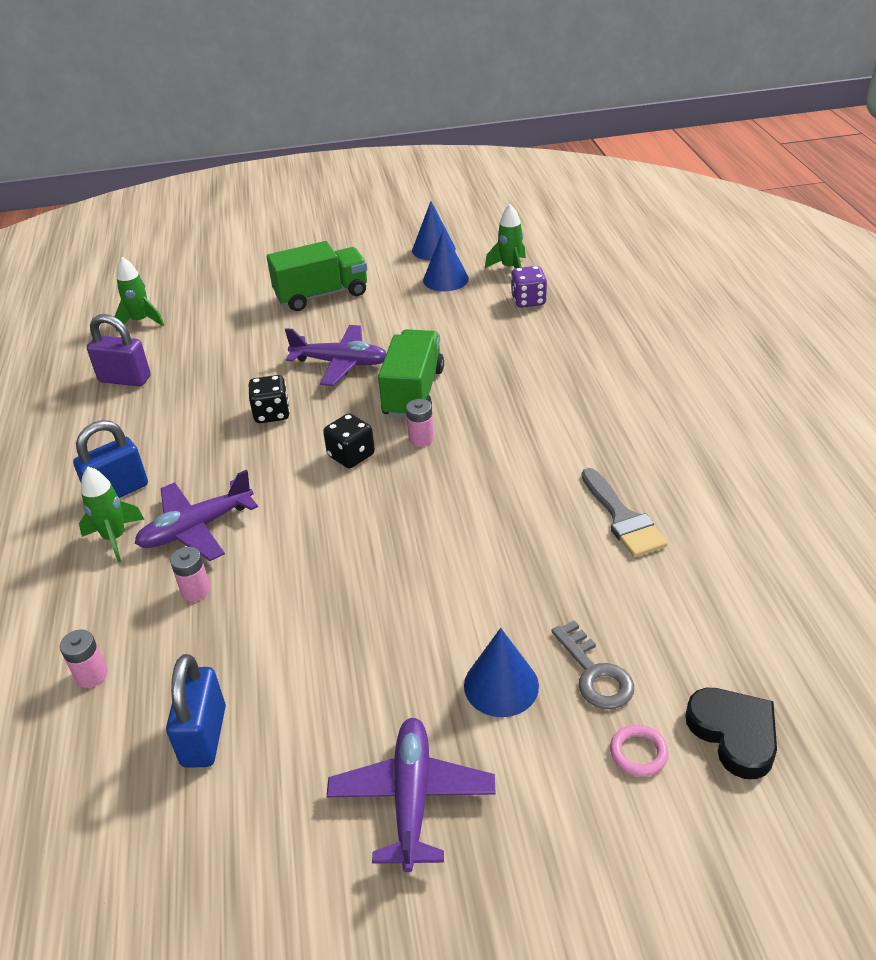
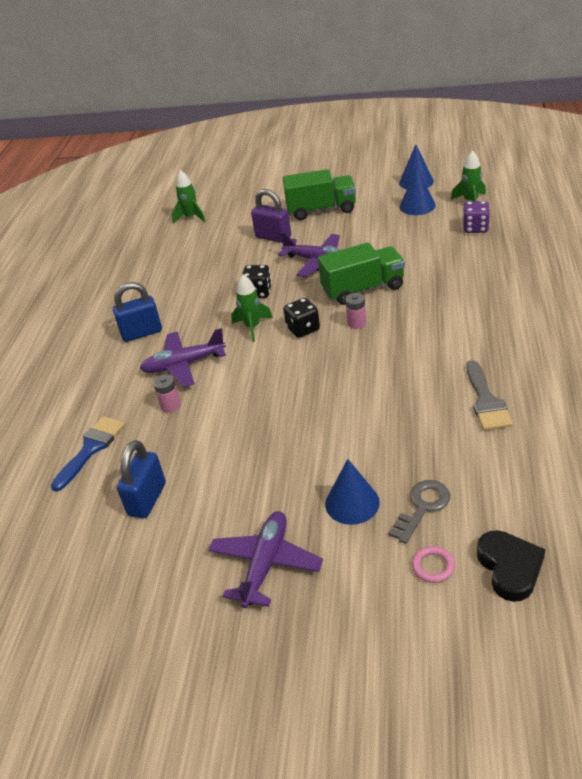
camera: 20 degrees right, 0 degrees up
pink battery [60,630,108,688] -> blue brush [51,416,125,492]
green rocket [79,467,144,562] -> green rocket moved to [231,275,273,342]
purple padlock [87,314,151,387] -> purple padlock moved to [251,189,291,243]
green truck [378,329,444,419] -> green truck turned 45 degrees clockwise [318,243,405,305]
grey key [551,620,634,709] -> grey key turned 135 degrees counterclockwise [388,480,450,544]

